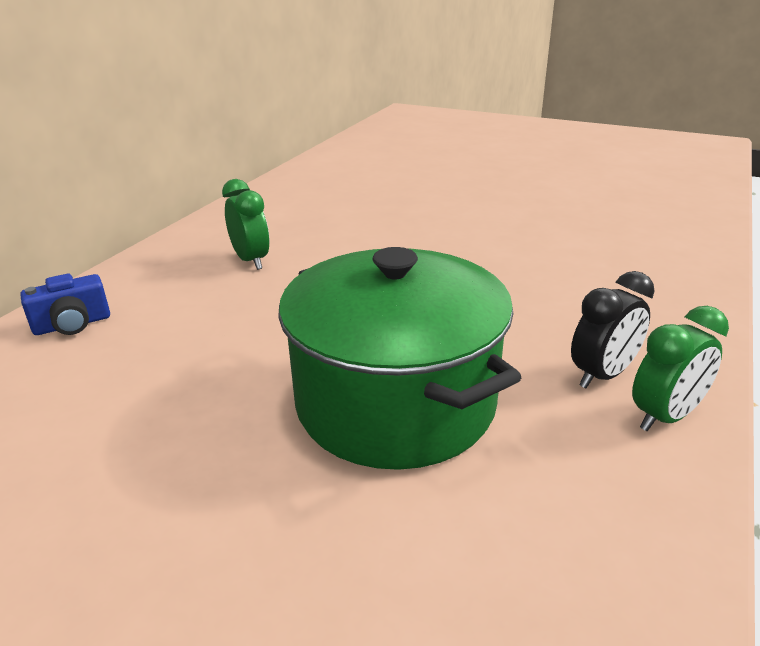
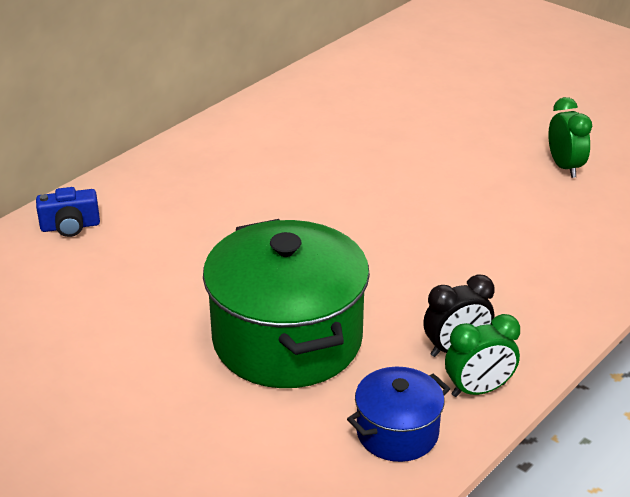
camera: 15 degrees right, 5 degrees up
green clock [222,179,270,270] -> green clock moved to [548,97,592,178]
none -> blue pot [347,367,450,462]

